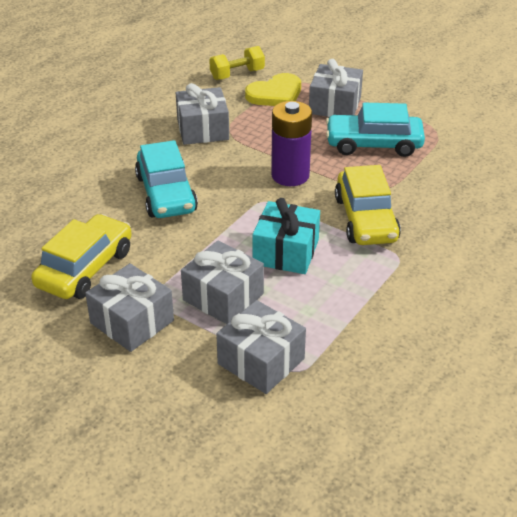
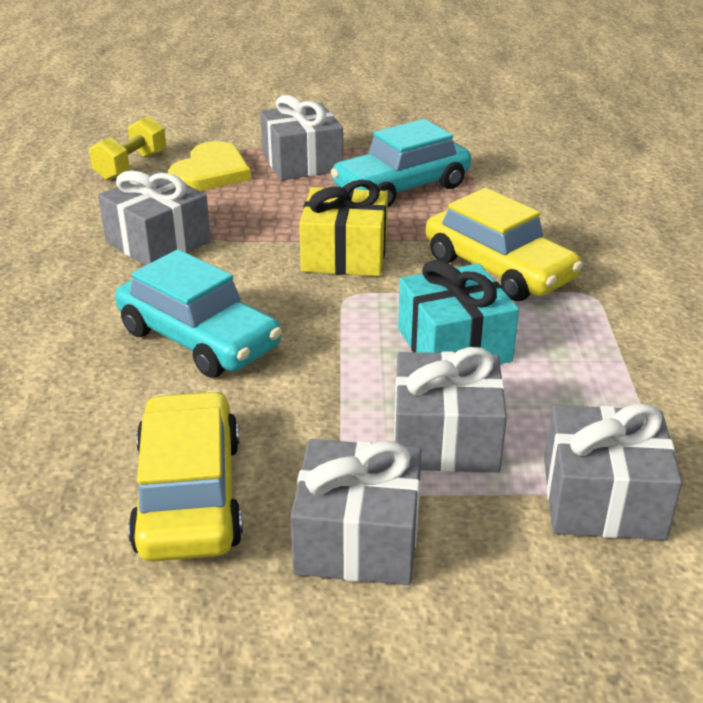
camera: 35 degrees left, 5 degrees down
purple battery [271,101,312,186] -> yellow gift [299,180,388,276]

